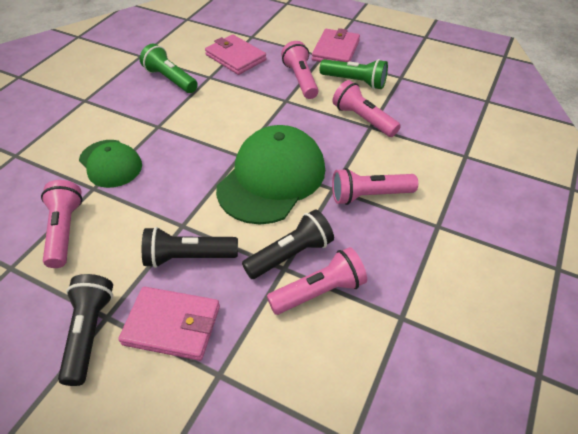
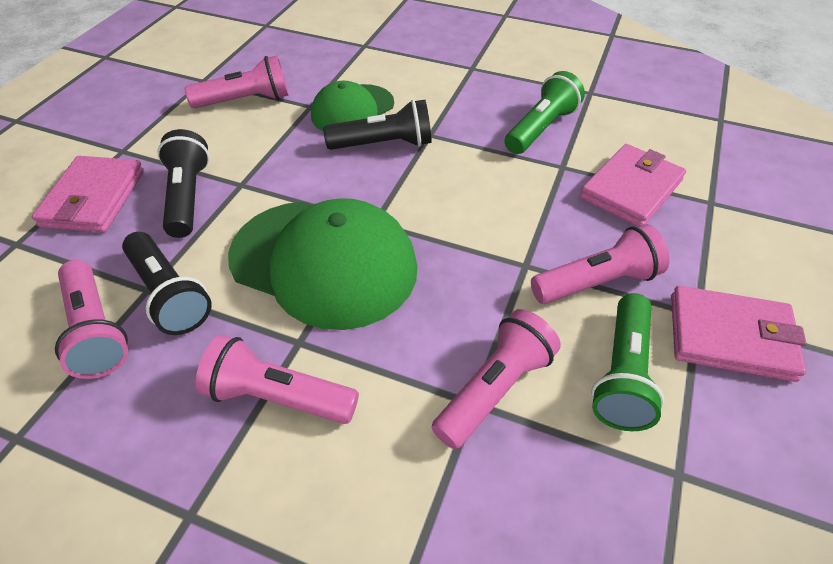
camera: 85 degrees right, 0 degrees up
black flashlight [58,274,113,386] -> black flashlight moved to [323,100,432,150]
pink flashlight [332,168,418,205] -> pink flashlight turned 60 degrees counterclockwise [196,335,359,424]

